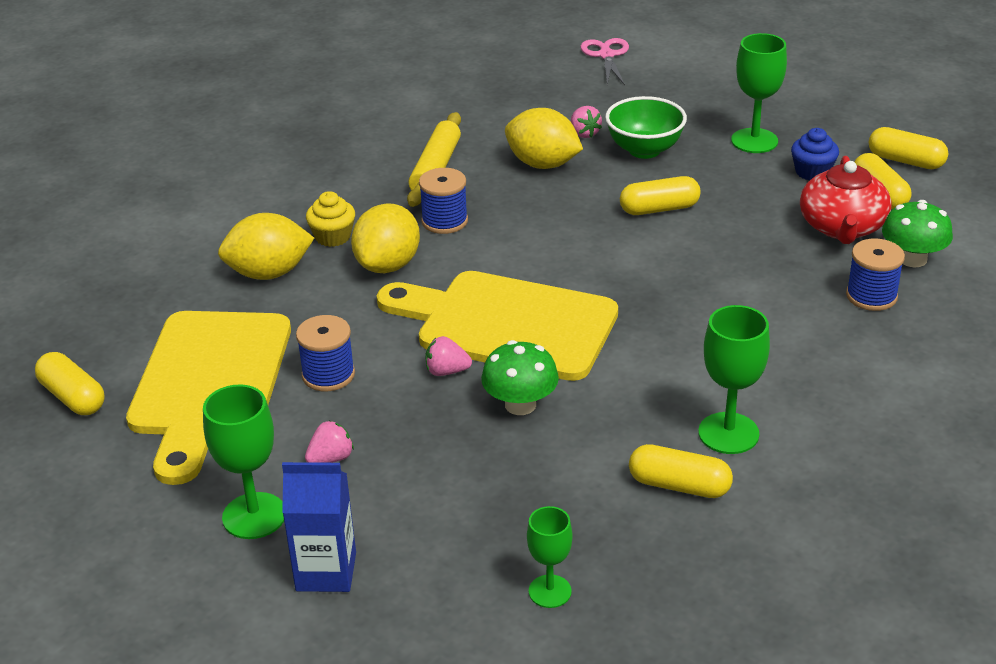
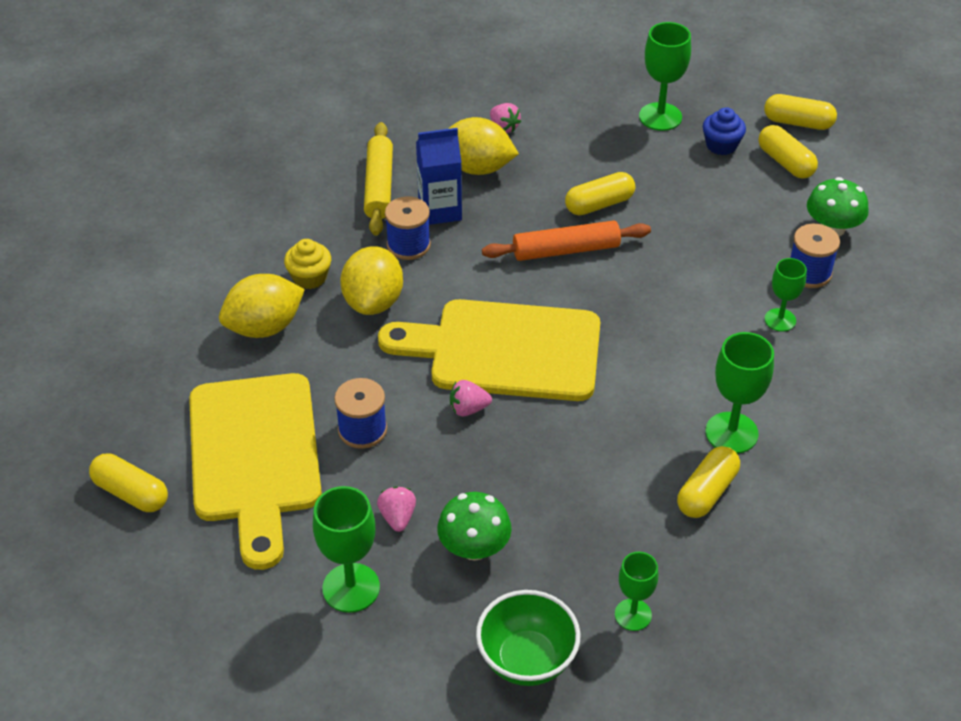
camera: 15 degrees left, 10 degrees up
blue carton [282,462,356,592] -> blue carton moved to [416,128,462,225]
pink strawberry [305,421,354,463] -> pink strawberry turned 45 degrees counterclockwise [377,487,416,532]
green mushroom [481,340,559,415] -> green mushroom moved to [437,492,512,561]
pink scissors [580,38,629,85] -> none
green bowl [605,96,687,159] -> green bowl moved to [476,590,581,686]
yellow capsule [629,444,733,498] -> yellow capsule turned 60 degrees counterclockwise [677,446,740,518]
red teapot [800,156,892,244] -> none
none -> orange rolling pin [482,220,651,261]
none -> green goblet [765,258,807,332]

